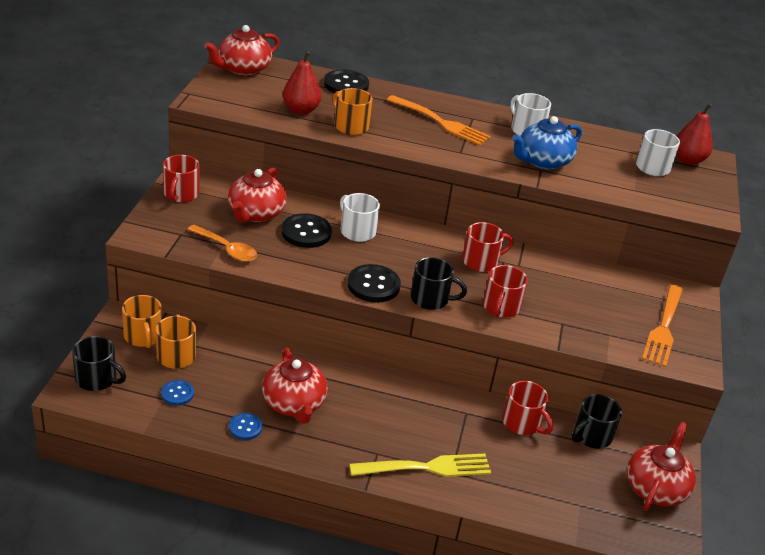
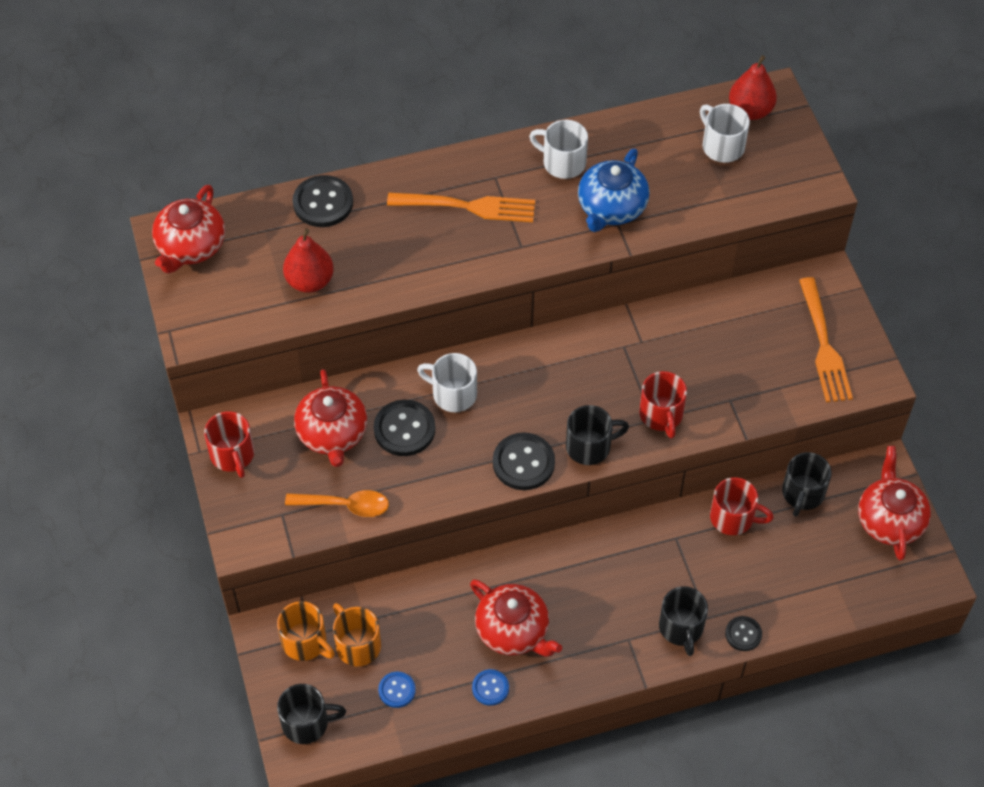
camera: 25 degrees left, 20 degrees up
orange mug [333,88,372,135] -> none
yellow fork [349,454,491,477] -> black mug [659,586,708,656]
red mug [462,222,513,272] -> none
none -> black button [725,616,762,651]

